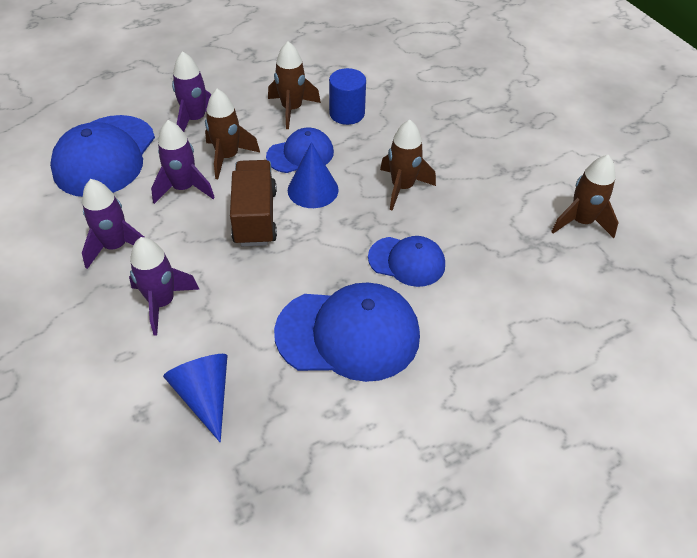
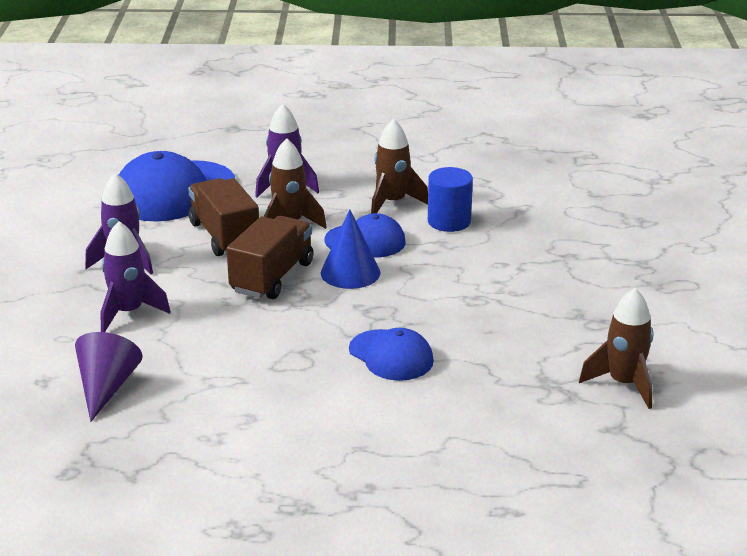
camera: 30 degrees right, 20 degrees down
purple rocket [151,120,215,204] -> brown truck [188,178,259,256]
blue cone [163,354,227,442] -> purple cone [75,332,143,422]
blue cap [274,282,420,382] -> none
brown rocket [380,119,436,211] -> none

